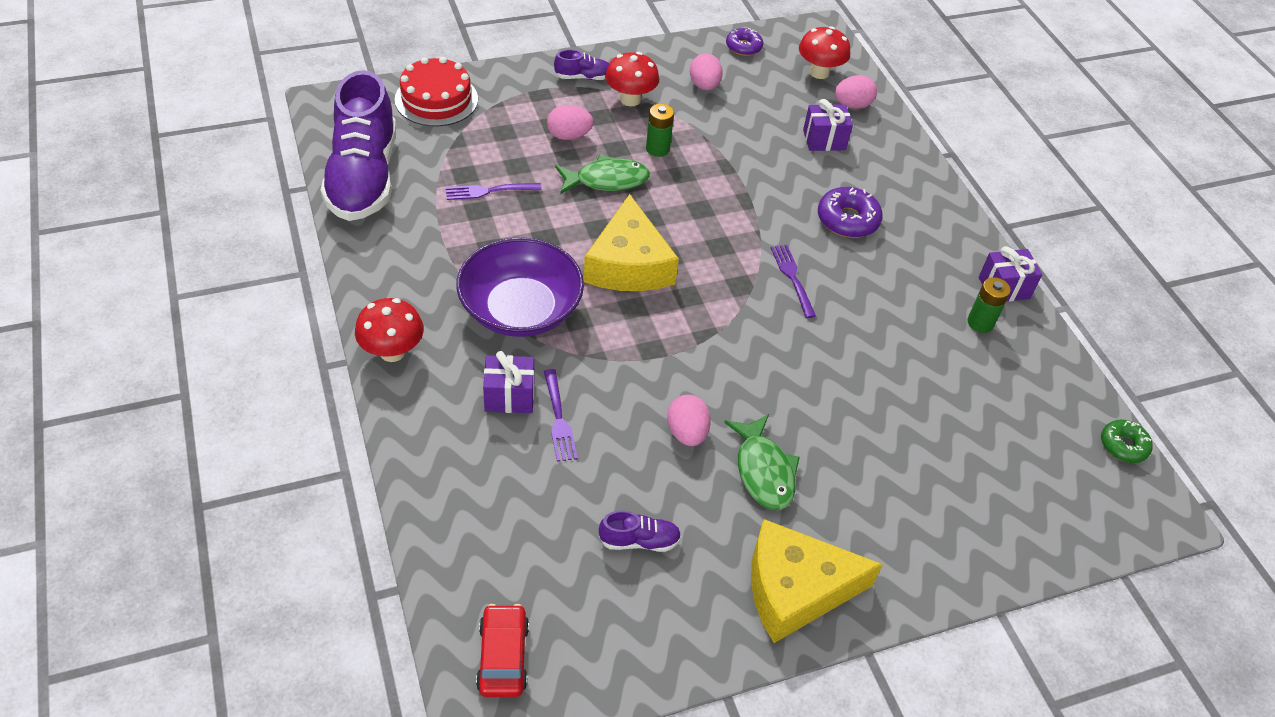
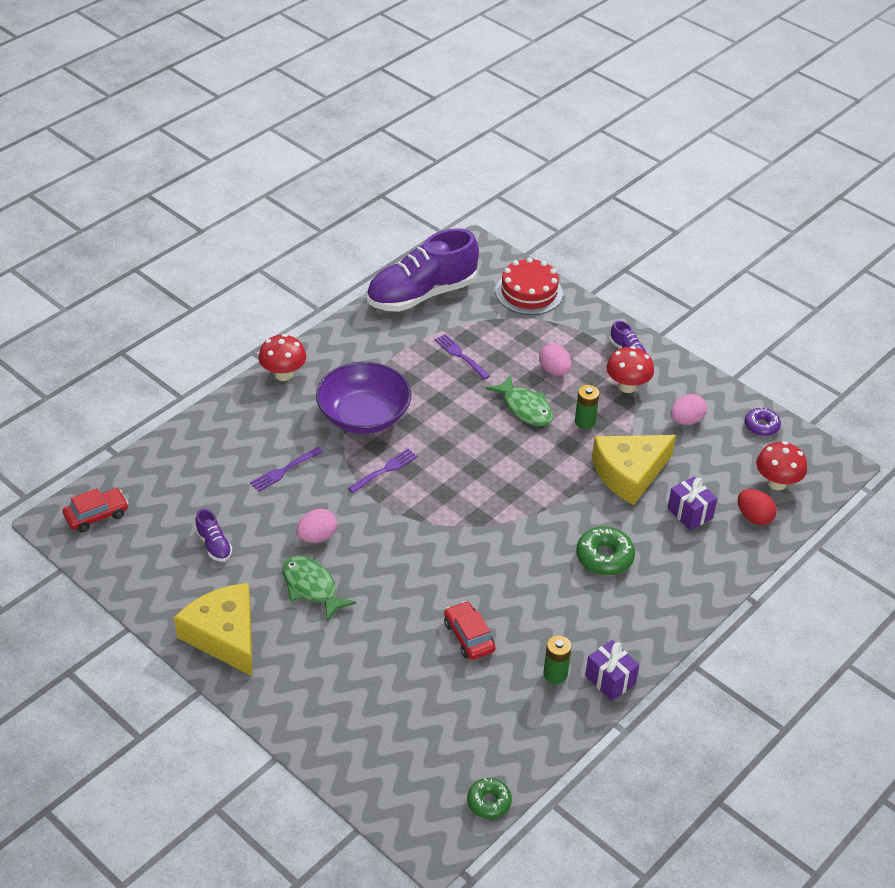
camera: 65 degrees right, 5 degrees down
purple gift [483,351,534,413] -> none
yellow cheese [584,194,679,291] -> yellow cheese moved to [592,435,676,505]
green fish [724,414,800,510] -> green fish turned 90 degrees clockwise [282,556,356,622]
purple fork [771,245,816,318] -> purple fork moved to [348,449,418,493]
purple donut [818,187,883,238] -> green donut [576,527,635,575]
pink egg [835,75,877,109] -> red egg [738,489,777,525]
none -> red car [444,601,496,660]

